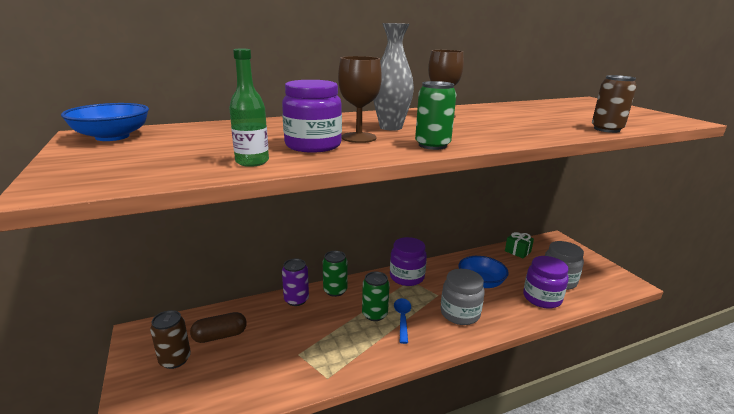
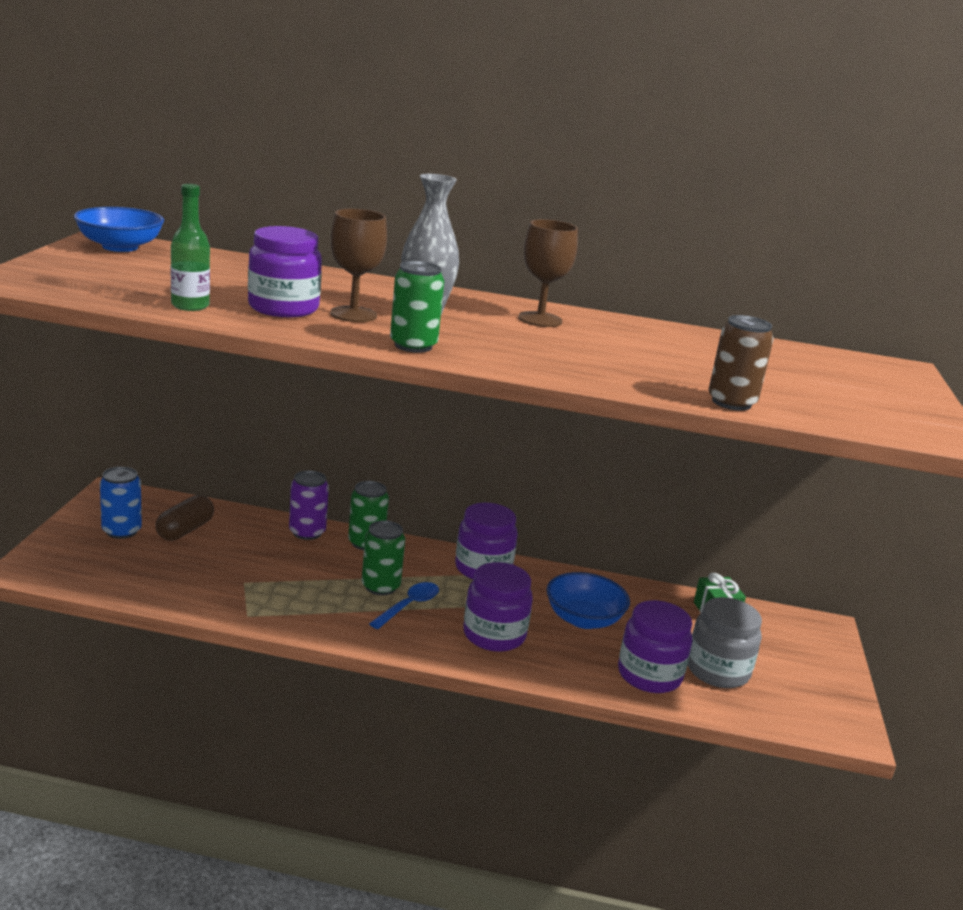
camera: 30 degrees right, 0 degrees up
brown can [150,310,191,369] -> blue can [100,467,142,539]
brown capsule [190,312,247,343] -> brown capsule turned 75 degrees counterclockwise [155,495,214,541]
grey jar [441,269,485,325] -> purple jar [463,562,533,652]

